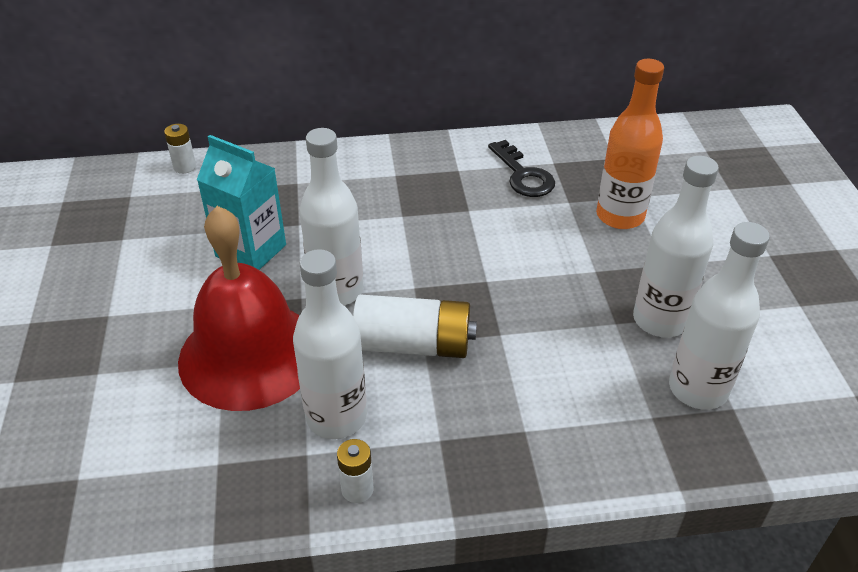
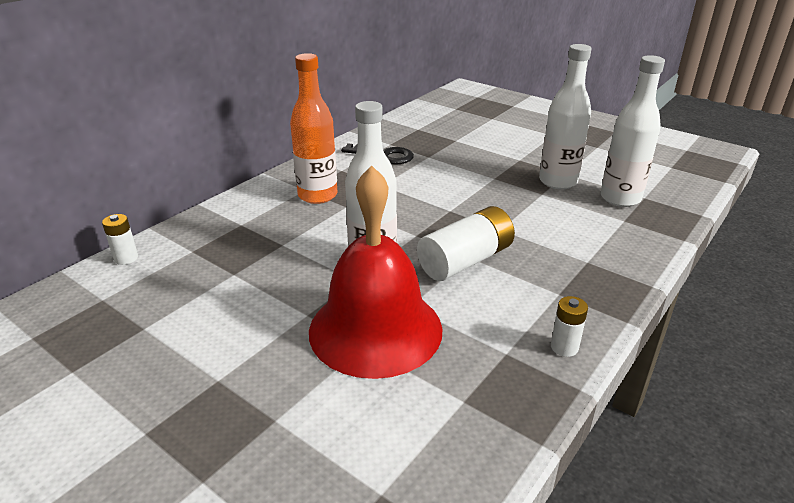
camera: 45 degrees left, 10 degrees down
turquoise carton [197,135,286,270] -> none
white bottle [293,249,367,439] -> none
orange bottle [596,59,664,229] -> orange bottle moved to [290,53,338,204]

